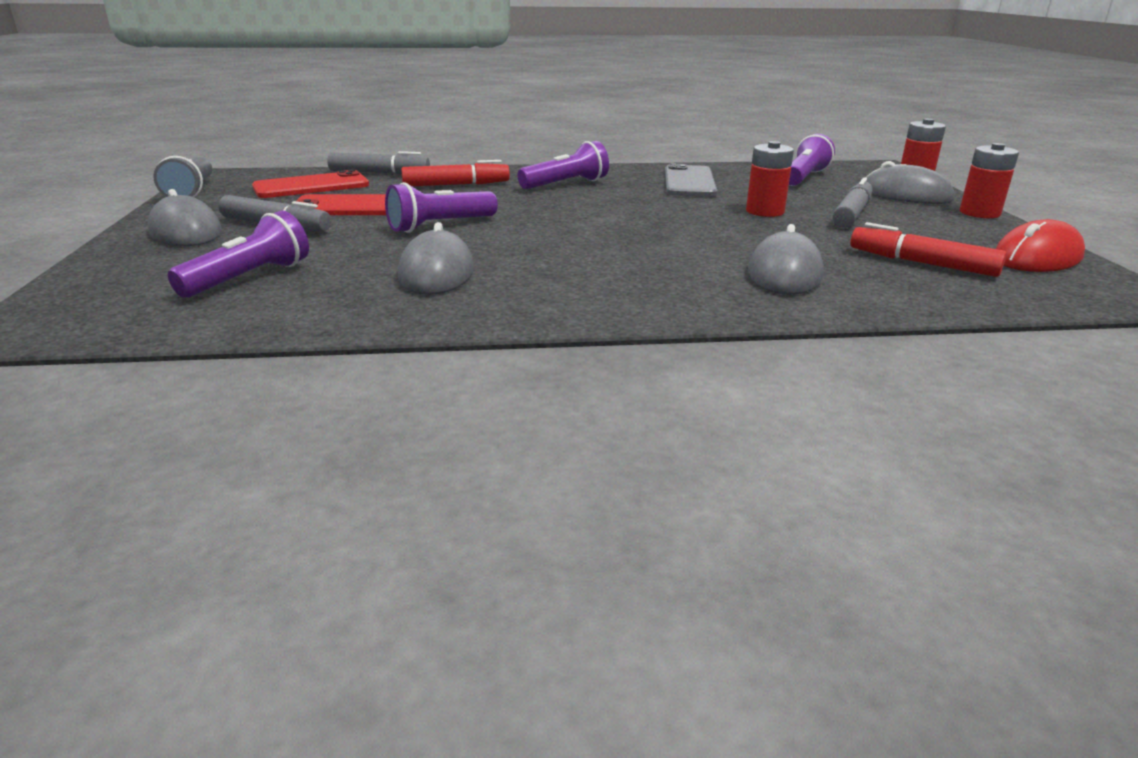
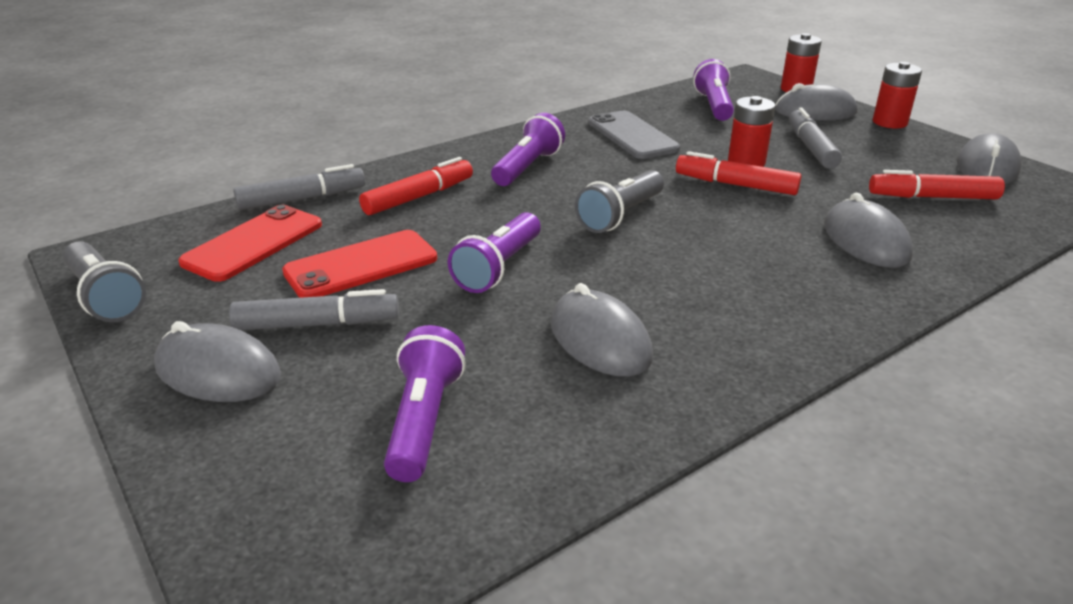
camera: 30 degrees left, 5 degrees up
red mouse [996,219,1085,272] -> grey mouse [957,133,1022,184]
none -> grey flashlight [575,170,664,233]
none -> red marker [676,151,801,195]

